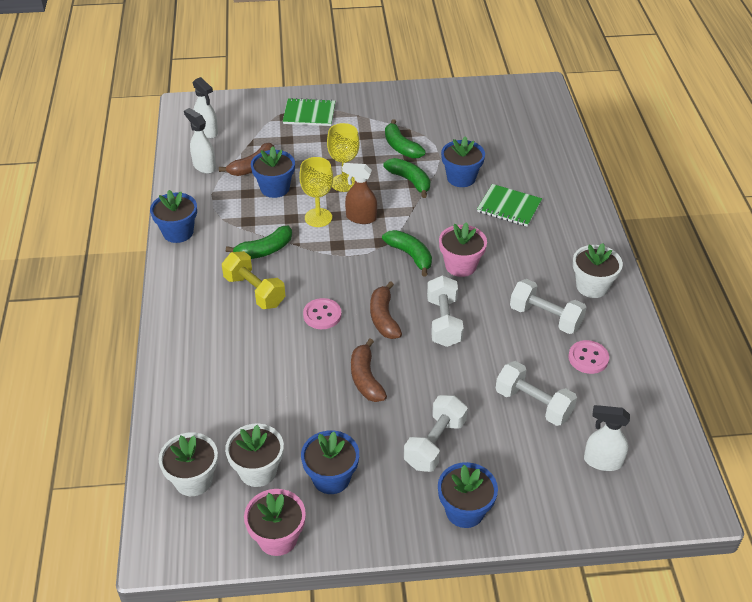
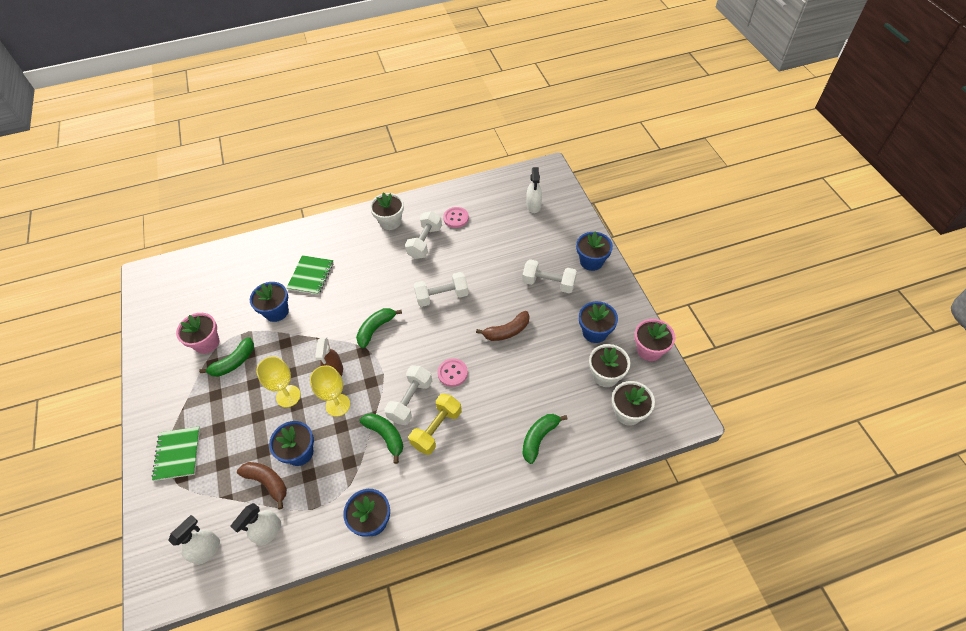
camera: 100 degrees left, 10 degrees up
brown banana [370,281,402,339] -> none
green banana [383,158,430,198] -> green banana moved to [523,414,568,464]
pink flower pot [439,222,487,277] -> pink flower pot moved to [176,313,219,354]
white dumbbell [496,361,577,426] -> white dumbbell moved to [384,365,432,425]

